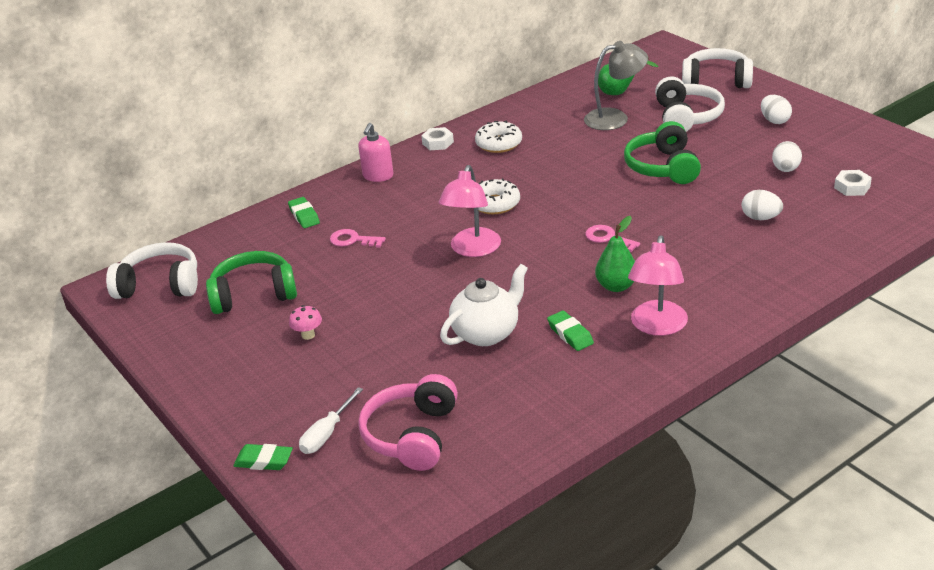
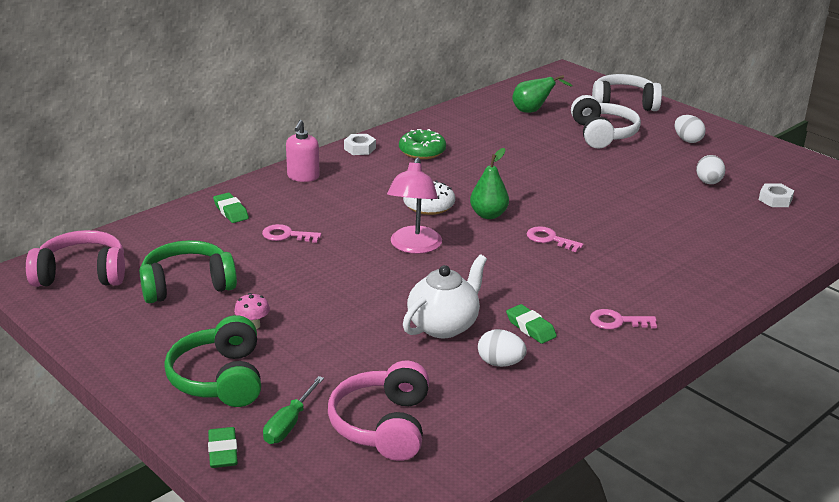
camera: 10 degrees left, 5 degrees down
white headphones [106,242,198,299] -> pink headphones [26,230,125,287]
green eraser [233,444,293,470] -> green eraser turned 75 degrees clockwise [208,427,238,468]
white screwdriver [299,387,363,454] -> green screwdriver [263,376,324,444]
white donut [475,120,522,153] -> green donut [399,129,446,159]
grey lamp [584,41,648,130] -> none
green pear [595,216,635,292] -> green pear moved to [470,148,509,219]
green headphones [624,121,701,184] -> green headphones moved to [164,315,261,407]
pink lamp [628,235,688,336] -> pink key [590,309,657,330]
white egg [742,190,783,220] -> white egg moved to [478,329,527,367]

